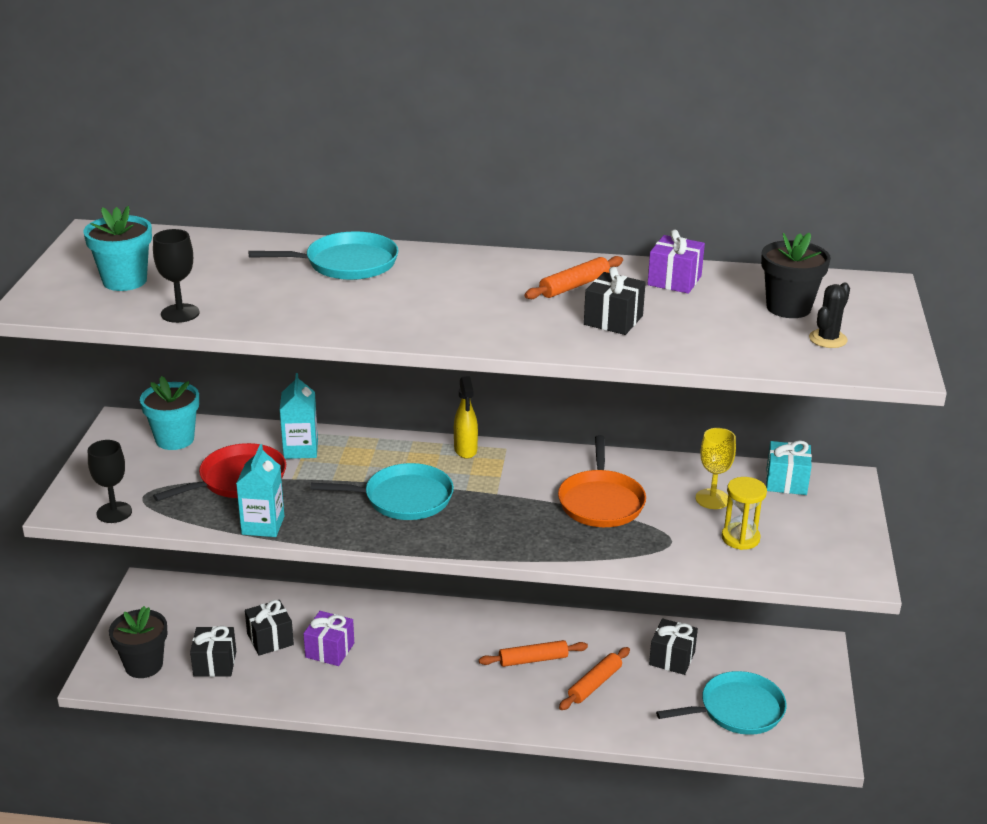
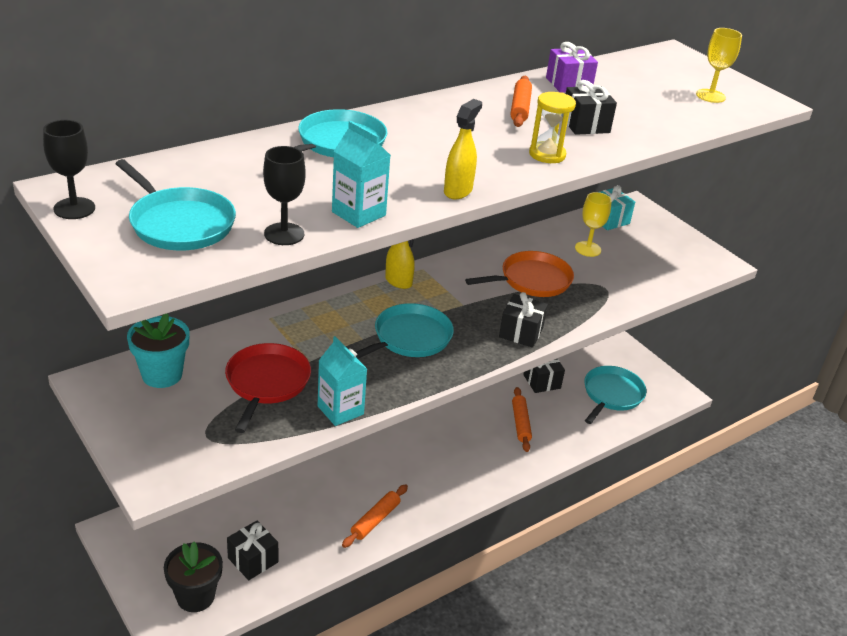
camera: 45 degrees left, 5 degrees up
turquoise flower pot [83,206,152,291] -> turquoise pan [115,159,236,251]
black goblet [88,440,132,523] -> black goblet moved to [43,120,95,219]
black gift [245,600,294,656] -> black gift moved to [499,292,548,348]
turquoise carton [280,373,318,459] -> turquoise carton moved to [332,121,391,228]
purple gift [303,611,354,666] -> none
orange rolling pin [479,640,588,667] -> orange rolling pin moved to [342,484,408,548]
orange pan [558,435,646,527] -> orange pan turned 75 degrees counterclockwise [465,251,574,297]
yellow hourglass [721,477,767,550] -> yellow hourglass moved to [529,92,576,163]
black flower pot [761,232,831,318] -> none
black cactus [809,282,850,348] -> yellow goblet [696,28,742,103]
none -> yellow spray bottle [444,99,482,199]

